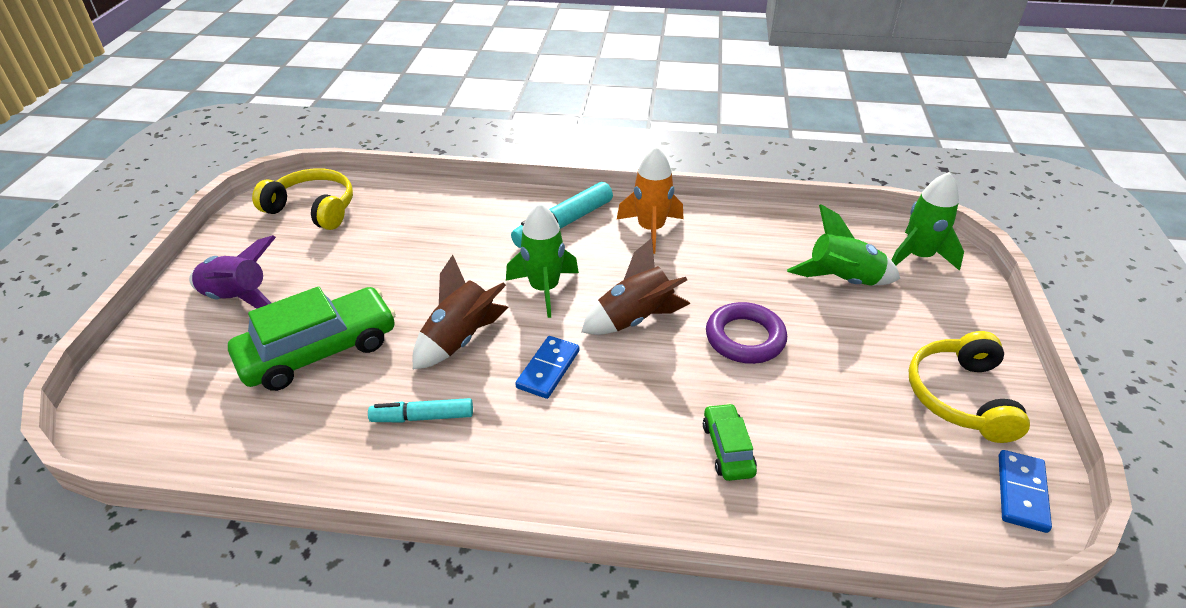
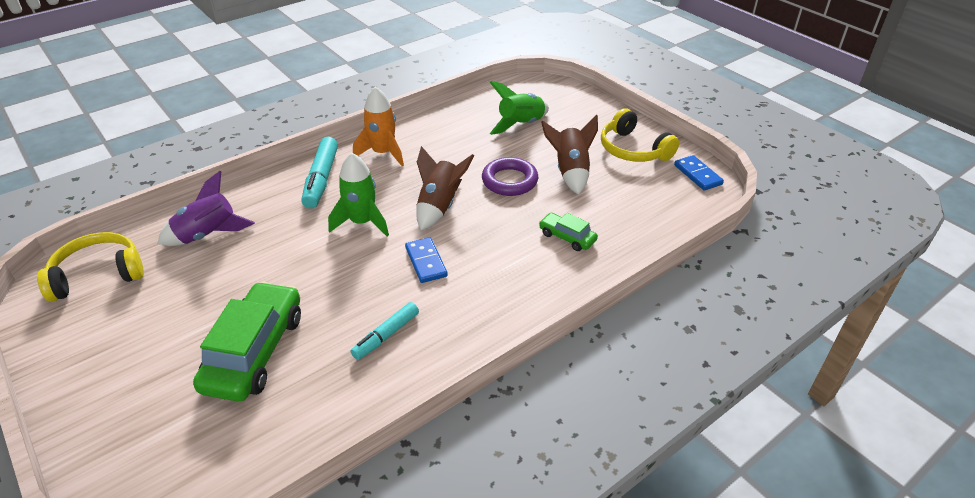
camera: 45 degrees left, 0 degrees up
purple rocket [189,235,276,309] -> purple rocket moved to [158,171,255,246]
brown rocket [412,255,508,370] -> brown rocket moved to [541,115,598,195]
green rocket [891,172,964,271] -> none

